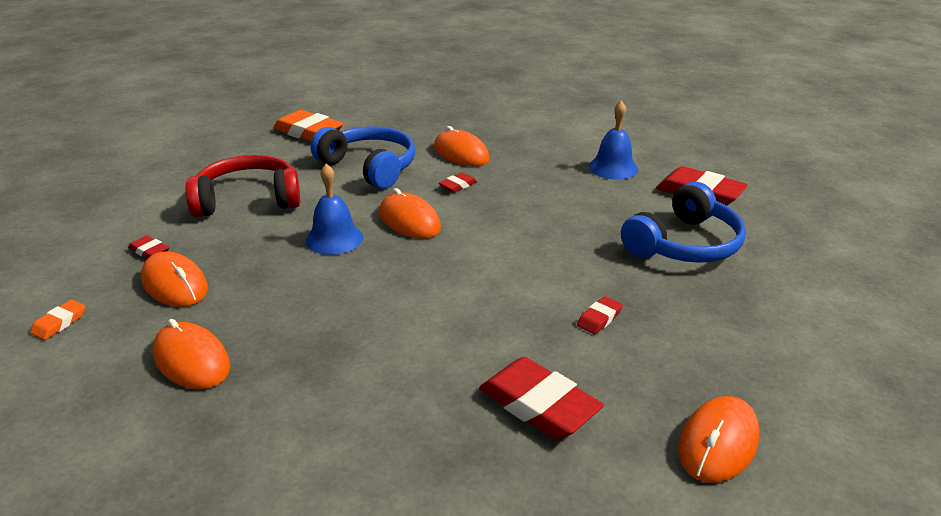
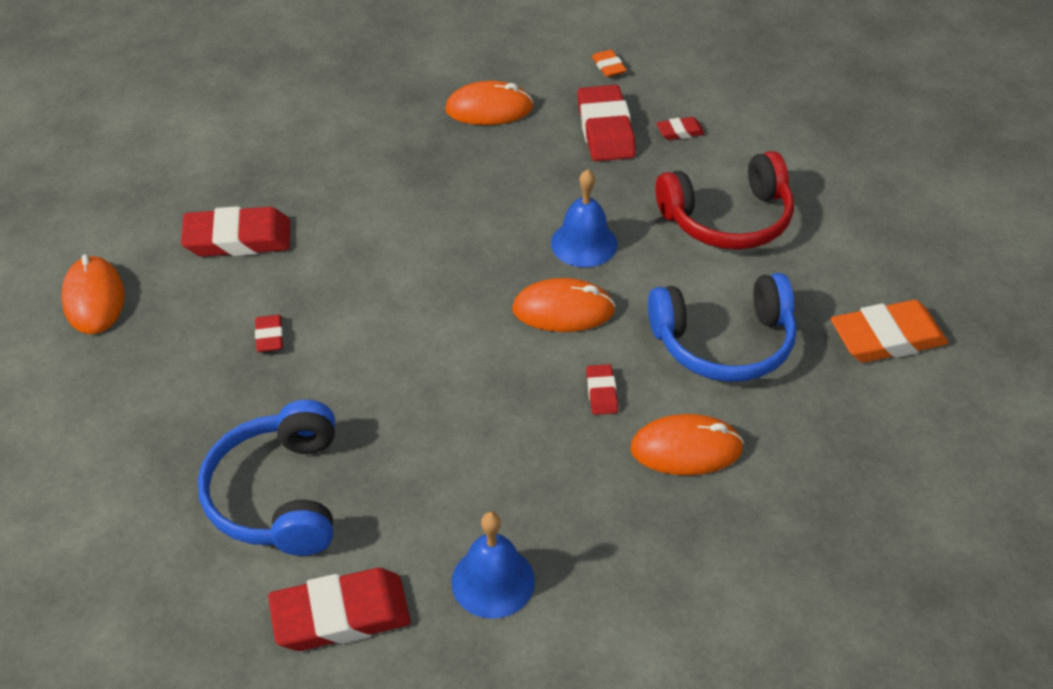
camera: 130 degrees right, 15 degrees up
orange mouse [141,251,208,307] -> red eraser [577,85,636,161]
red headphones [186,155,300,217] -> red headphones turned 45 degrees clockwise [656,151,794,250]

